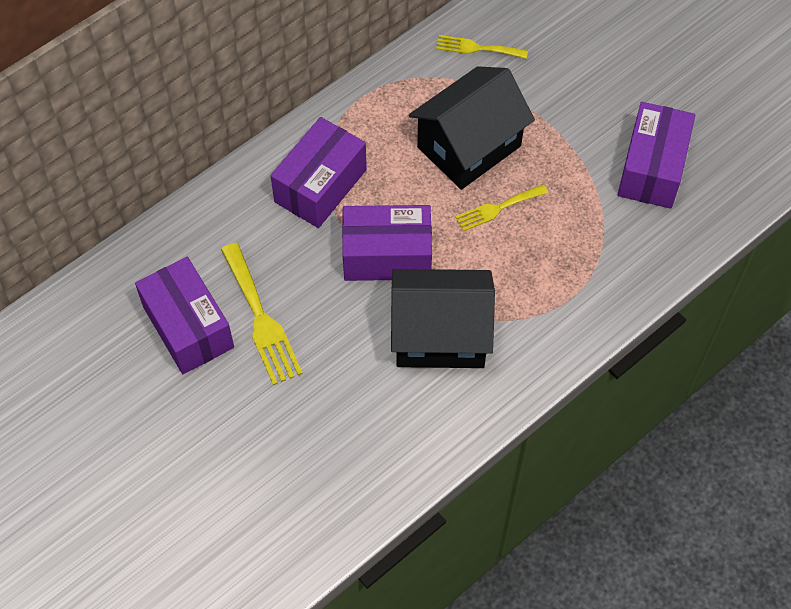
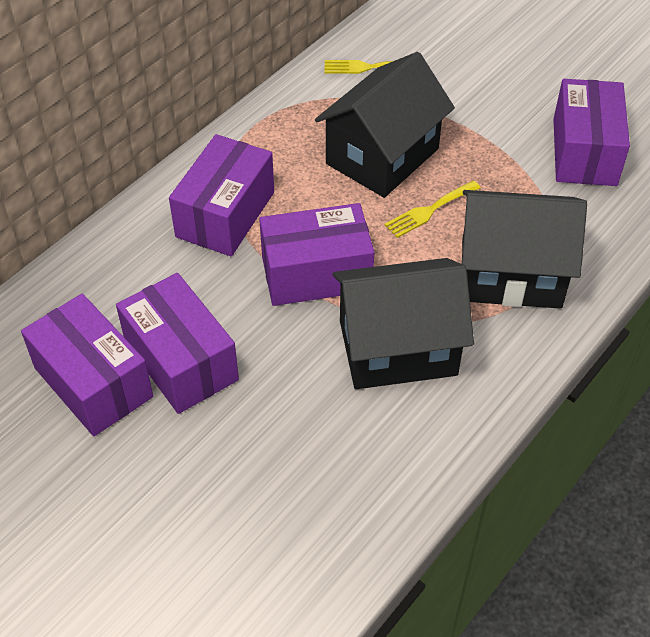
camera: 10 degrees left, 10 degrees down
yellow fork [221,243,303,385] -> purple box [116,273,239,414]
none -> black house [462,190,587,309]

